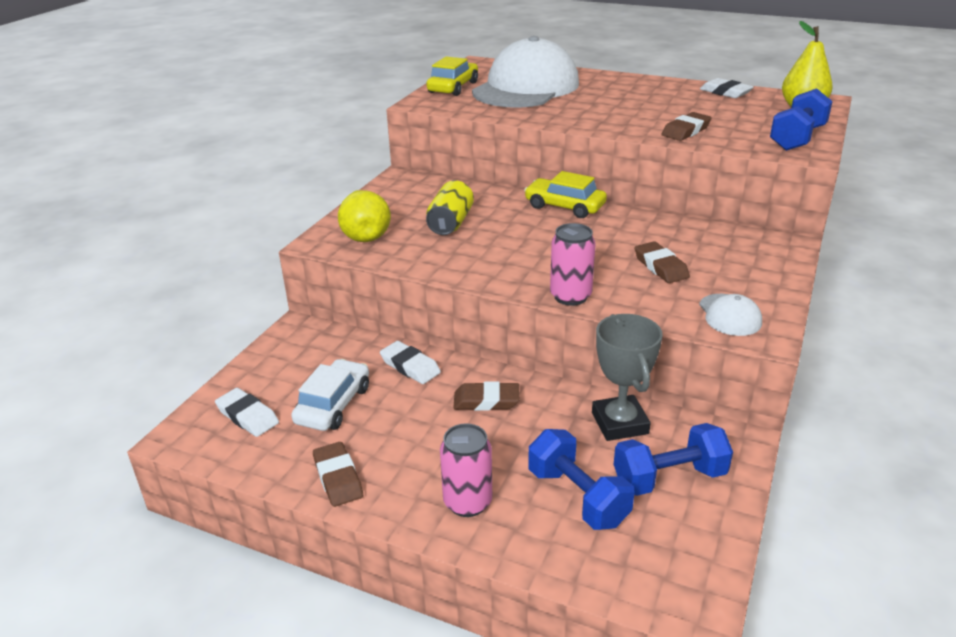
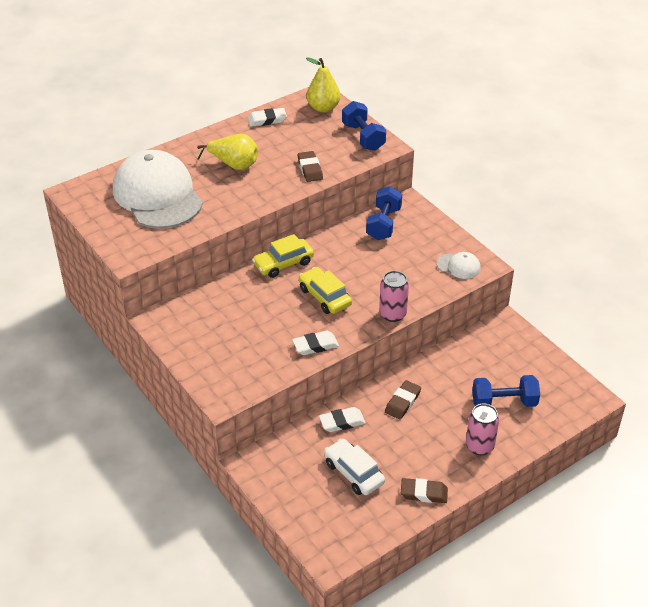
camera: 60 degrees left, 10 degrees up
white eraser [215,388,279,437] -> white eraser moved to [292,331,339,355]
yellow pear [338,190,391,242] -> yellow pear moved to [197,134,258,170]
yellow car [426,57,478,96] -> yellow car moved to [299,267,352,314]
yellow can [426,180,474,235] -> none
grey trophy [592,314,663,441] -> none
blue dumbbell [613,423,733,496] -> blue dumbbell moved to [366,186,402,240]
brown eraser [635,241,690,283] -> none

